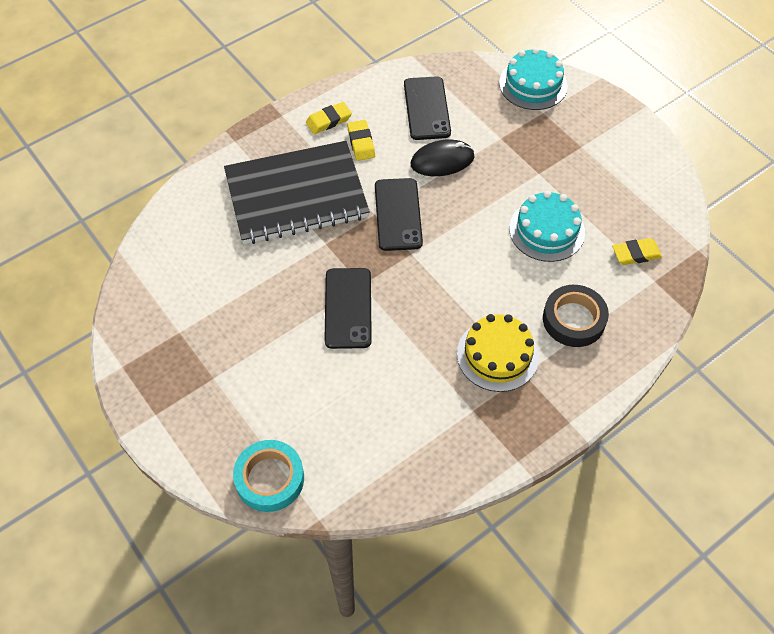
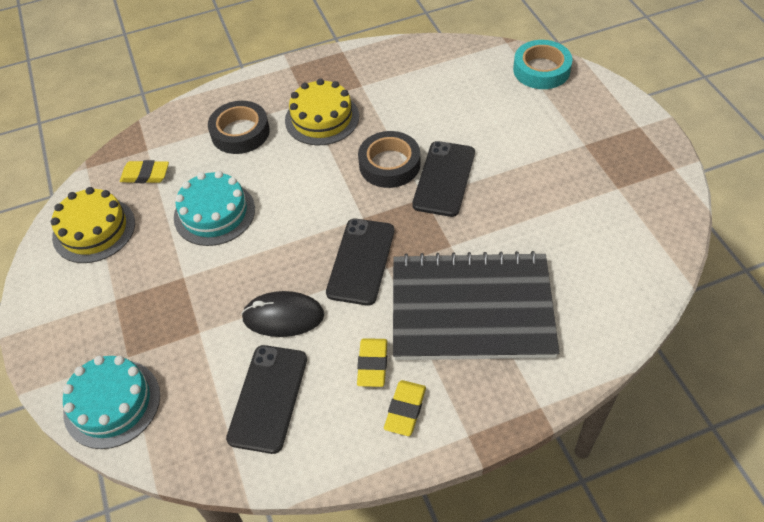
camera: 160 degrees left, 5 degrees down
yellow eraser [306,102,352,134] -> yellow eraser turned 60 degrees counterclockwise [384,380,426,436]
none -> yellow cake [51,187,135,263]
none -> black tape [358,131,420,188]

